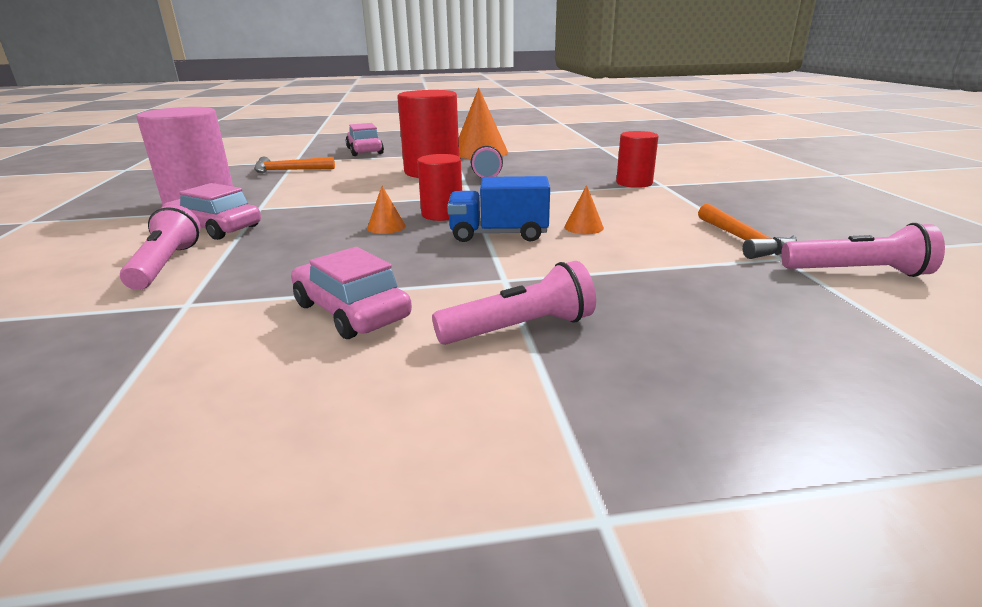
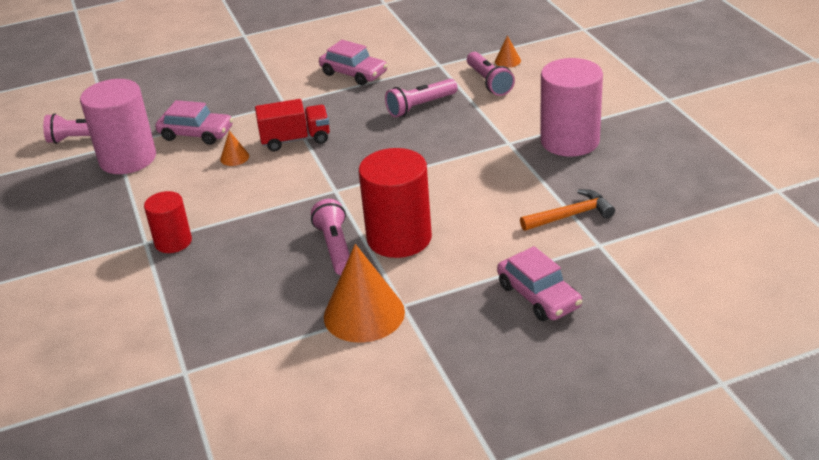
camera: 170 degrees right, 10 degrees up
pink car [162,183,261,240] -> pink car moved to [155,100,233,145]
orange cone [367,186,406,234] -> orange cone moved to [495,35,521,68]
red cylinder [417,154,462,221] -> none
pink flashlight [432,261,596,345] -> pink flashlight moved to [385,79,458,117]
blue truck [447,176,550,242] -> red truck [255,99,330,151]
orange hammer [698,204,797,259] -> pink cylinder [80,79,156,174]

